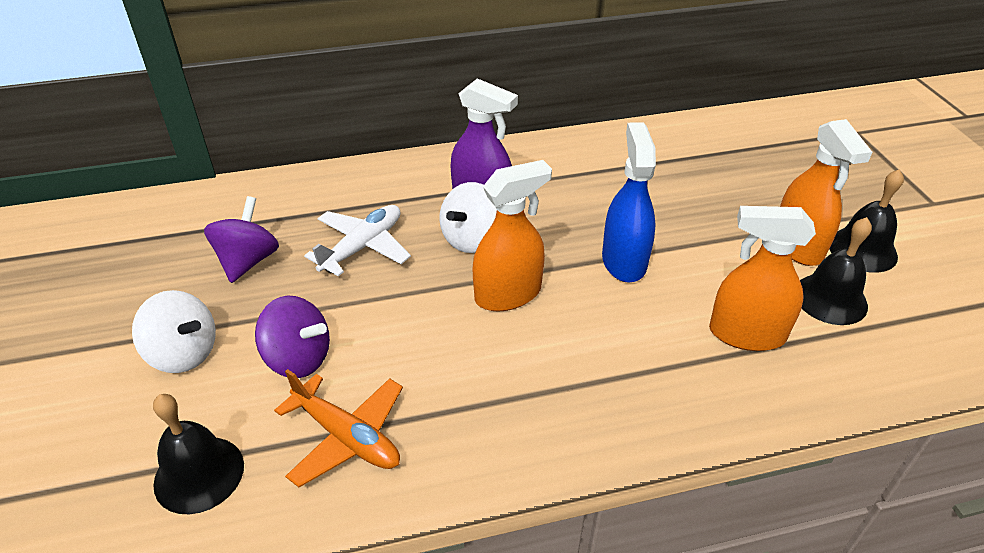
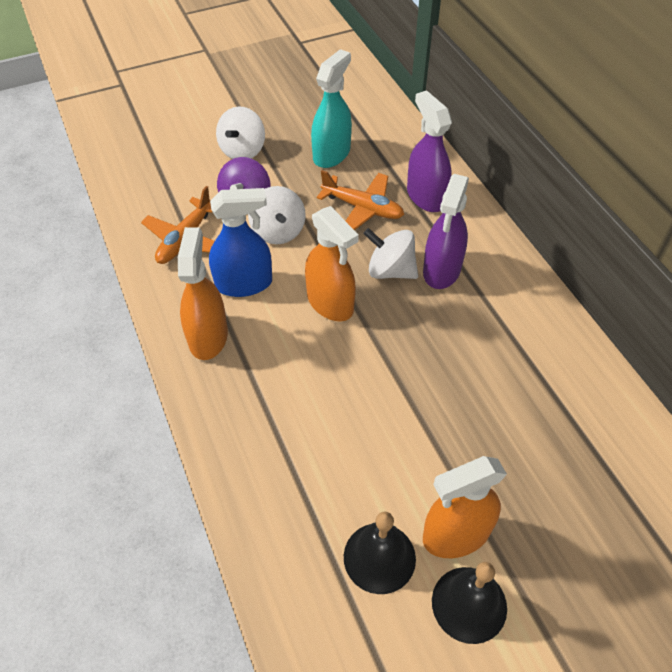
camera: 80 degrees right, 10 degrees up
black bell [153,394,244,514] -> none
purple spinning top [204,196,279,283] -> turquoise spray bottle [311,49,352,168]
white plane [304,205,411,276] -> orange plane [317,170,404,230]
blue spray bottle [602,122,656,282] -> blue spray bottle moved to [209,188,272,297]
orange spray bottle [709,206,816,351] -> orange spray bottle moved to [178,227,228,360]
none -> white spinning top [248,186,306,244]
none -> purple spray bottle [407,90,452,212]

